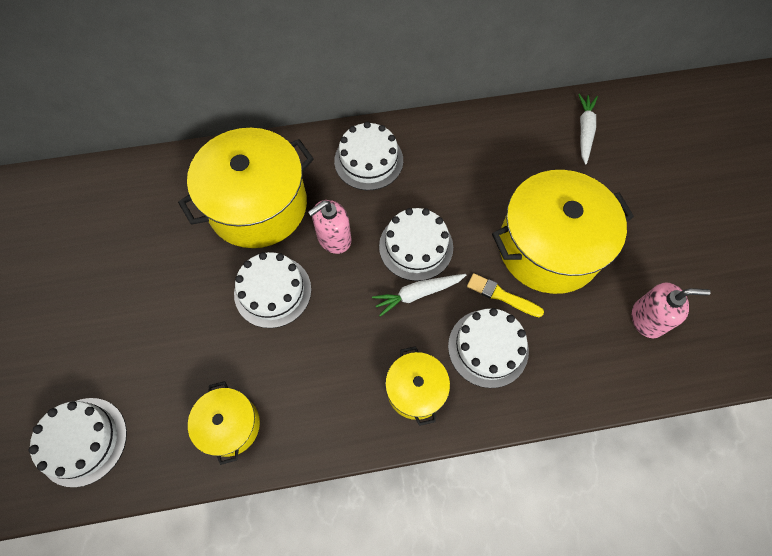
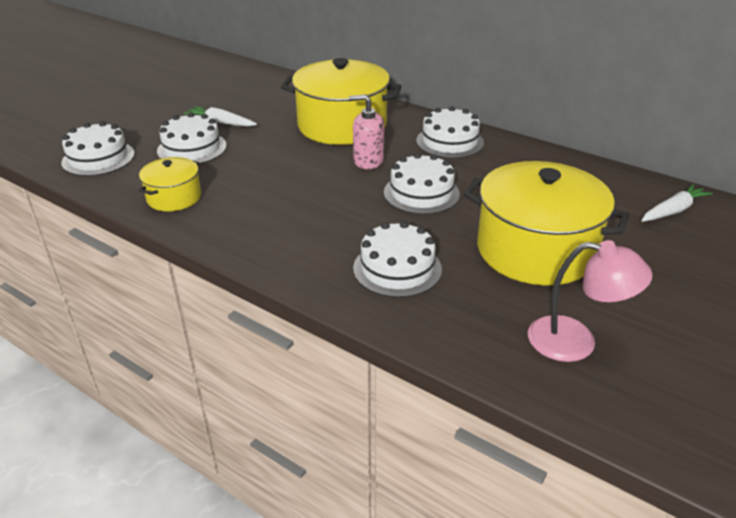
camera: 45 degrees right, 30 degrees down
white cake [234,252,311,328] -> white cake moved to [157,112,227,164]
white carrot [372,274,466,317] -> white carrot moved to [184,106,257,127]
yellow pot [385,346,450,426] -> none
yellow brush [467,273,544,317] -> none
pink soap dispenser [632,282,711,338] -> pink lamp [528,240,653,362]

